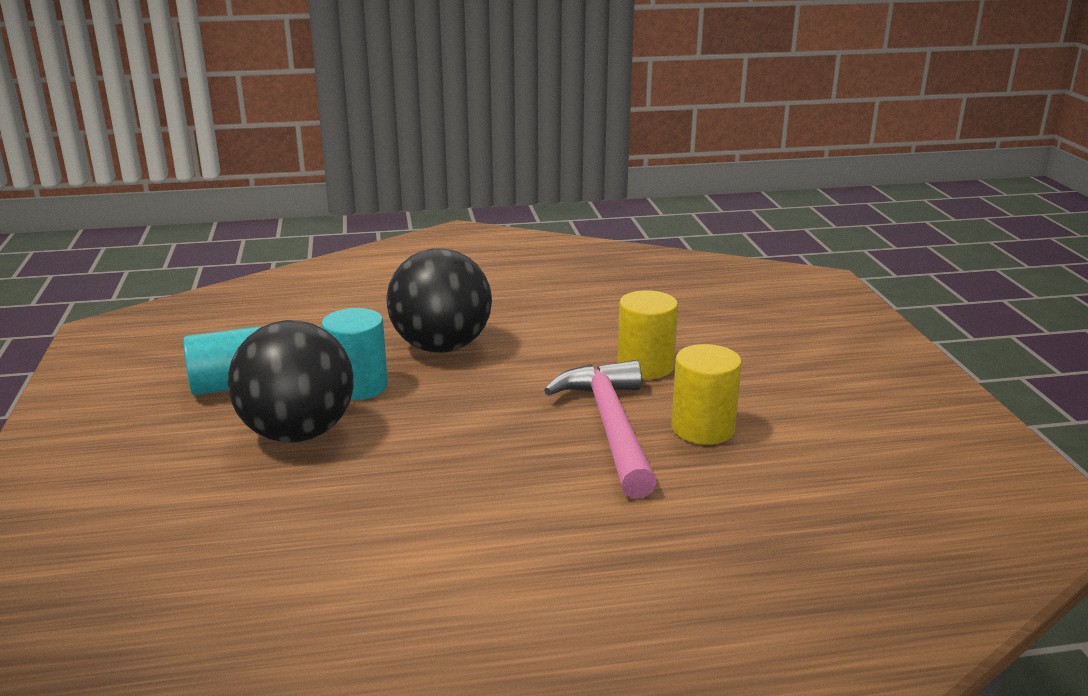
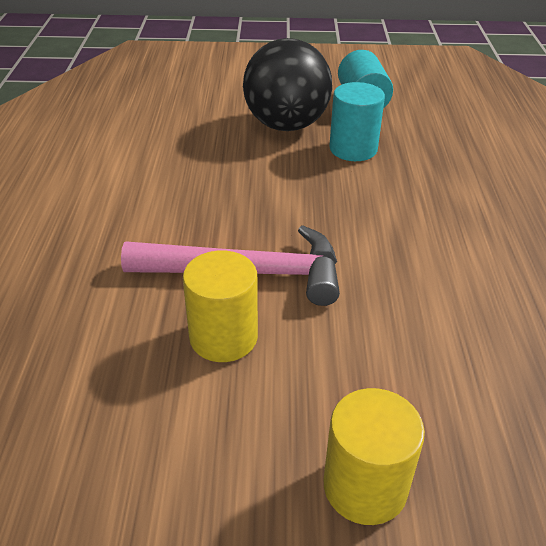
camera: 100 degrees right, 15 degrees up
black ball [387,248,492,353] -> none
yellow cylinder [617,290,678,379] -> yellow cylinder moved to [324,388,425,525]

